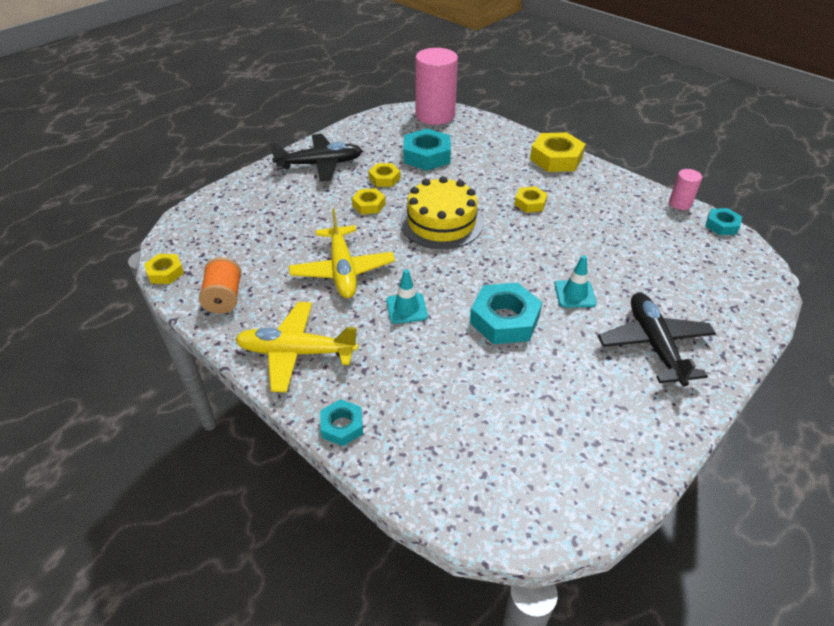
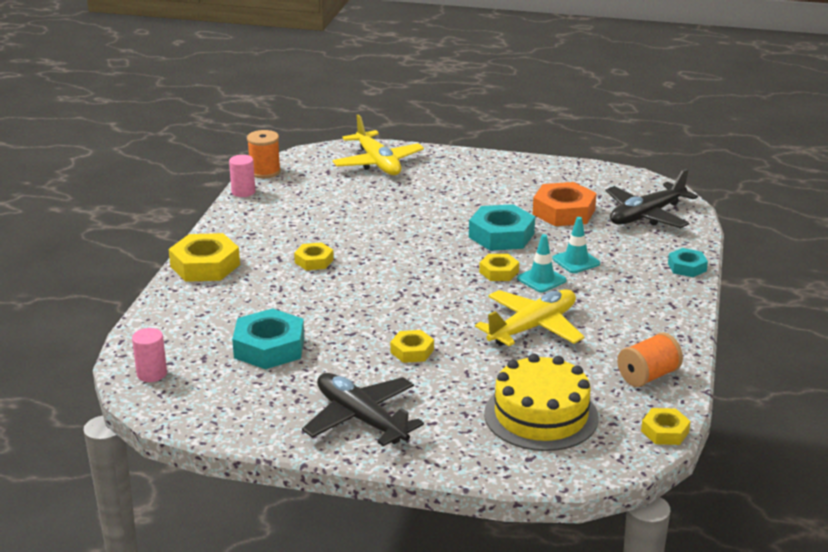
camera: 120 degrees left, 15 degrees down
yellow plane [235,302,359,393] -> yellow plane moved to [332,114,424,175]
yellow nut [368,163,400,187] -> yellow nut moved to [479,254,519,281]
yellow cake [400,176,483,249] -> yellow cake moved to [484,354,599,451]
pink cylinder [415,48,458,125] -> pink cylinder [132,328,167,382], size x0.47
turquoise traffic cone [555,255,597,307] -> turquoise traffic cone moved to [552,217,600,273]
black plane [598,293,716,386] -> black plane moved to [605,169,698,228]
turquoise nut [705,208,742,235] -> orange spool [247,130,281,178]
none -> orange nut [532,182,597,226]

